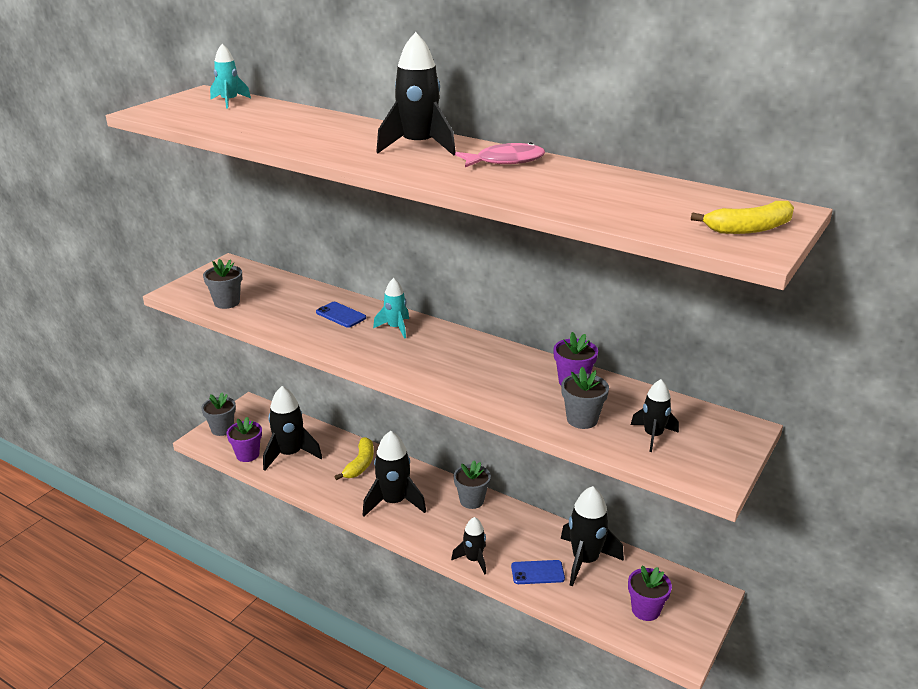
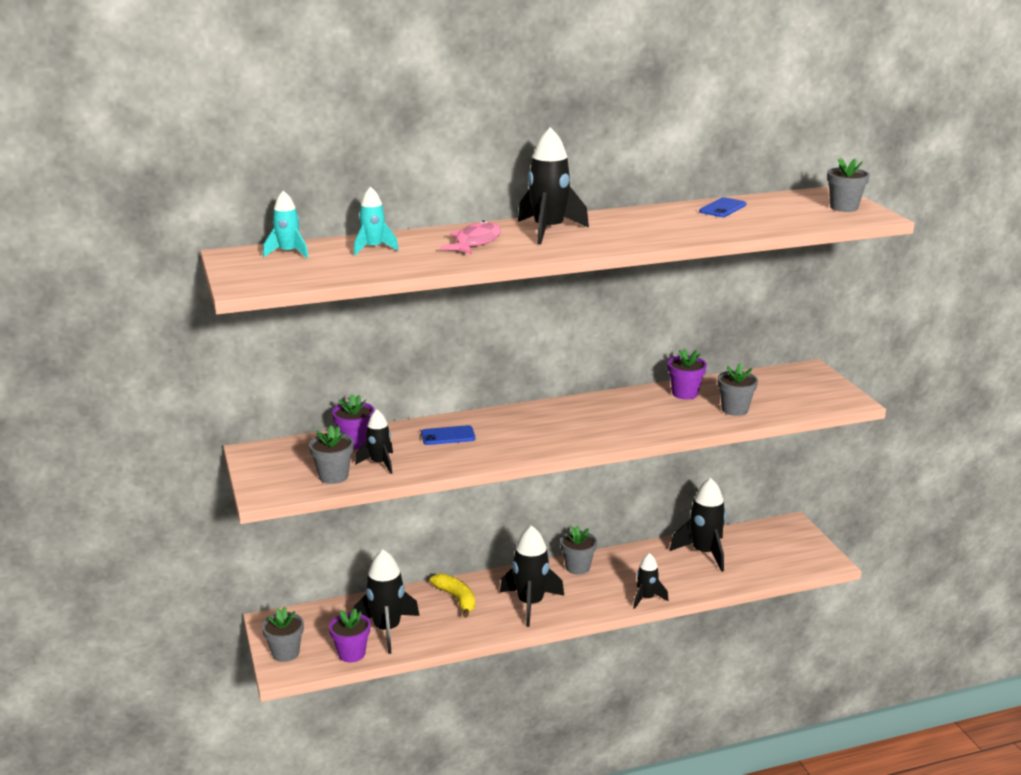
camera: 50 degrees left, 5 degrees down
turquoise rocket [373,278,409,339] -> turquoise rocket moved to [354,186,399,255]
pink fish [455,142,545,167] -> pink fish moved to [440,220,501,254]
blue phone [511,560,565,584] -> blue phone moved to [699,197,746,217]
purple flower pot [628,566,672,621] -> purple flower pot moved to [332,394,374,450]
black rocket [631,379,679,452] -> black rocket moved to [355,409,393,474]
yellow banana [691,201,794,234] -> grey flower pot [827,159,870,212]

